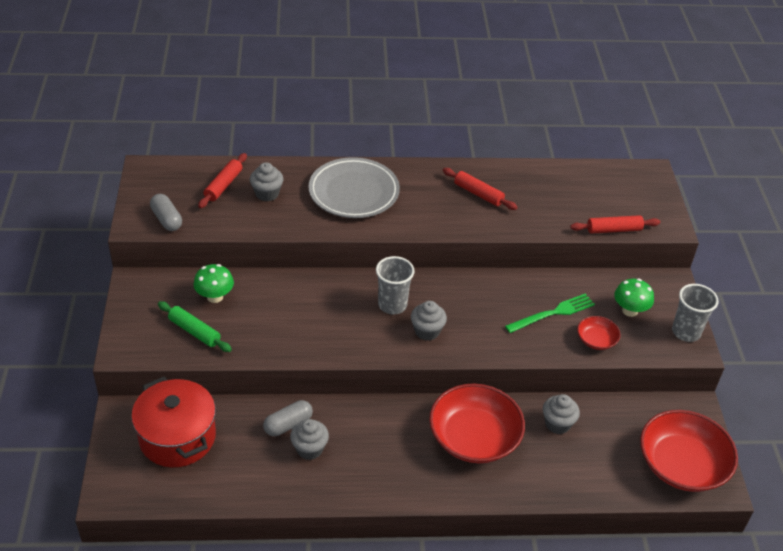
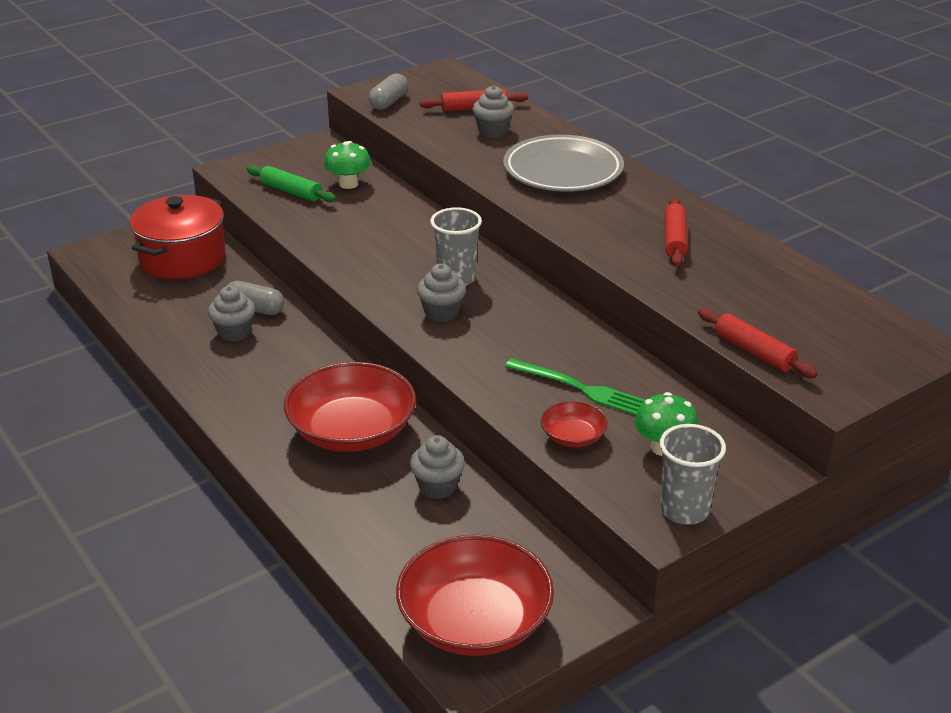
camera: 60 degrees right, 10 degrees down
green rolling pin [158,301,232,352] -> green rolling pin turned 60 degrees counterclockwise [247,165,336,202]

